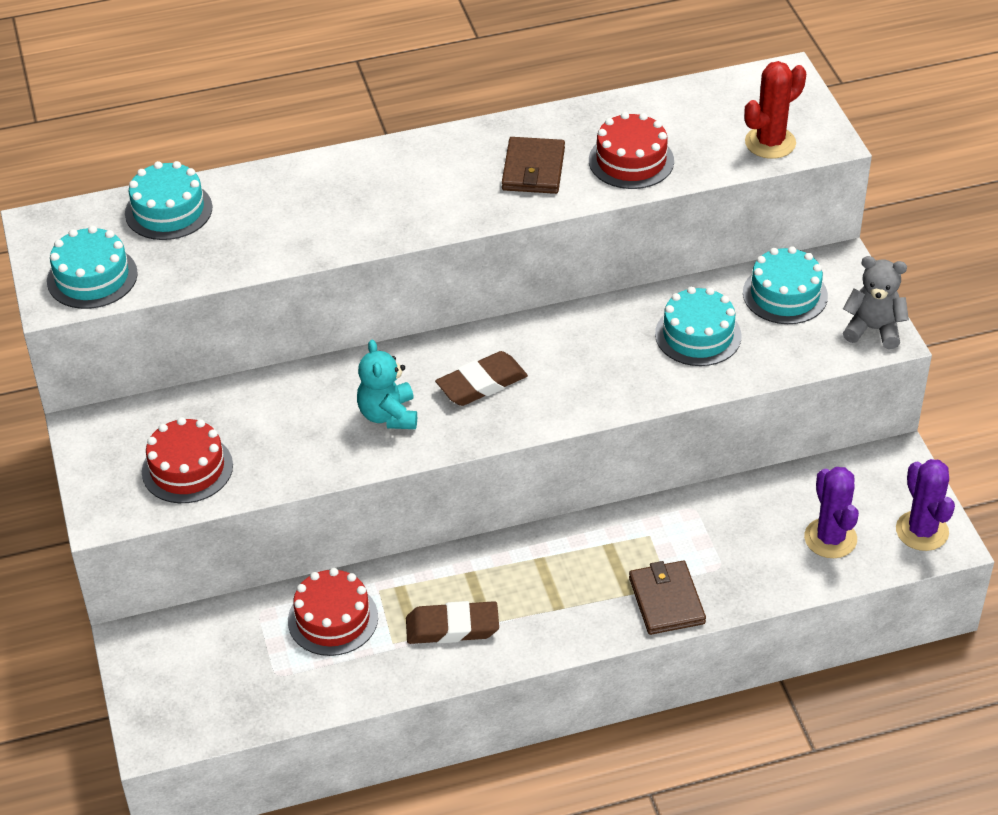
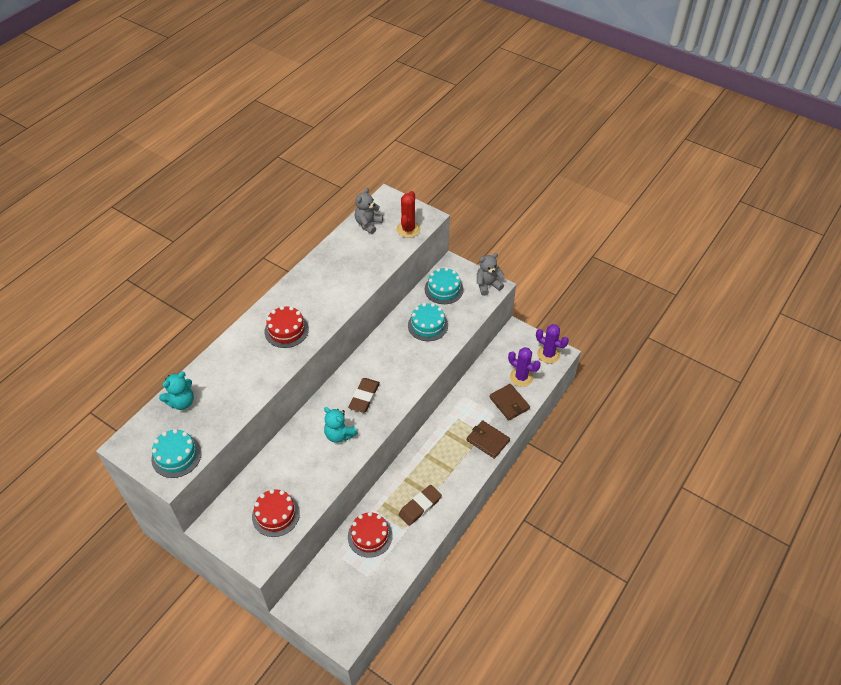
camera: 40 degrees left, 5 degrees up
turquoise cake [125,161,212,240] -> turquoise teddy bear [159,372,194,410]
brown wallet [502,137,565,194] -> brown wallet moved to [489,384,530,420]
red cake [589,112,674,189] -> red cake moved to [264,306,309,348]
none -> grey teddy bear [355,188,383,234]

